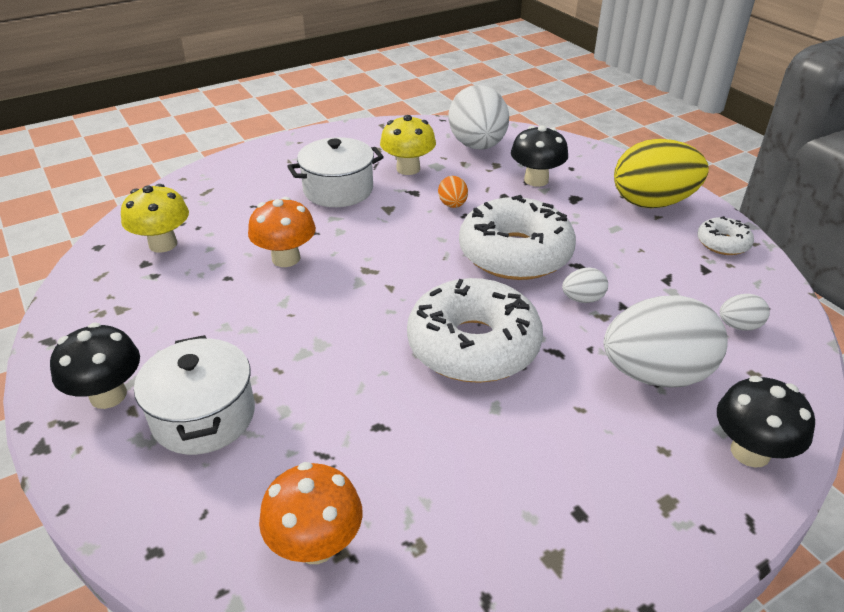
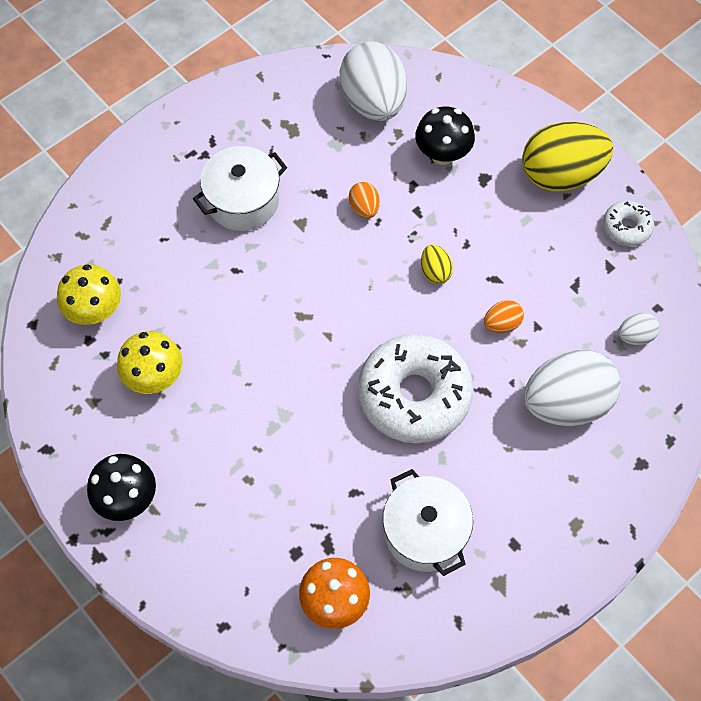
camera: 10 degrees left, 25 degrees up
white pot [134,335,255,455] -> white pot moved to [383,469,473,576]
orange mushroom [248,197,316,267] -> none
yellow mushroom [380,115,436,175] -> yellow mushroom moved to [117,331,183,394]
white donut [459,195,576,280] -> yellow egg [421,245,453,284]
white egg [562,267,608,303] -> orange egg [484,300,524,333]
black mushroom [717,376,815,468] -> none

